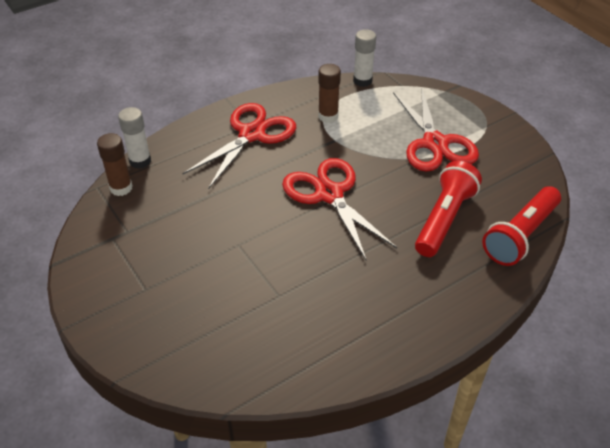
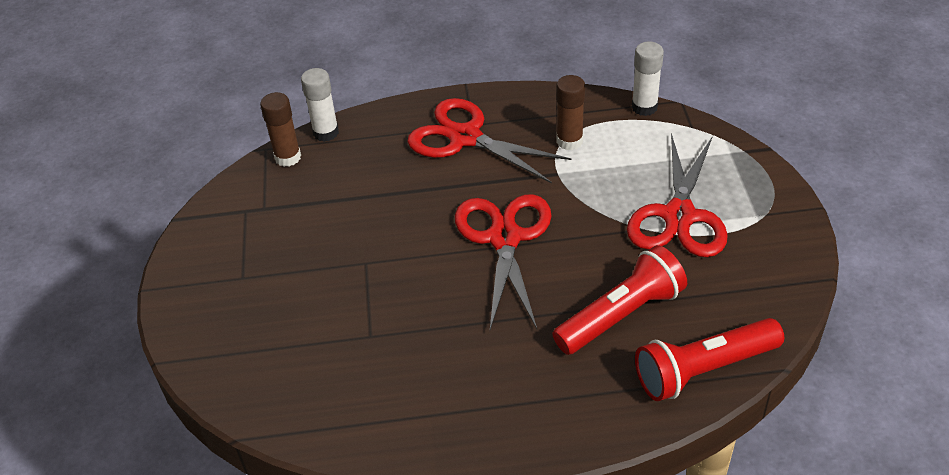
camera: 30 degrees right, 0 degrees up
red scissors [182,103,296,189] -> red scissors turned 120 degrees counterclockwise [407,98,572,184]

